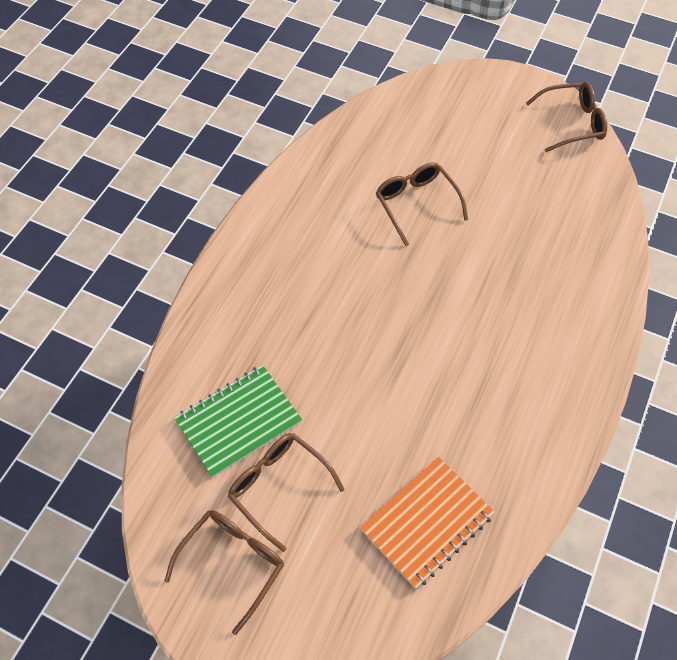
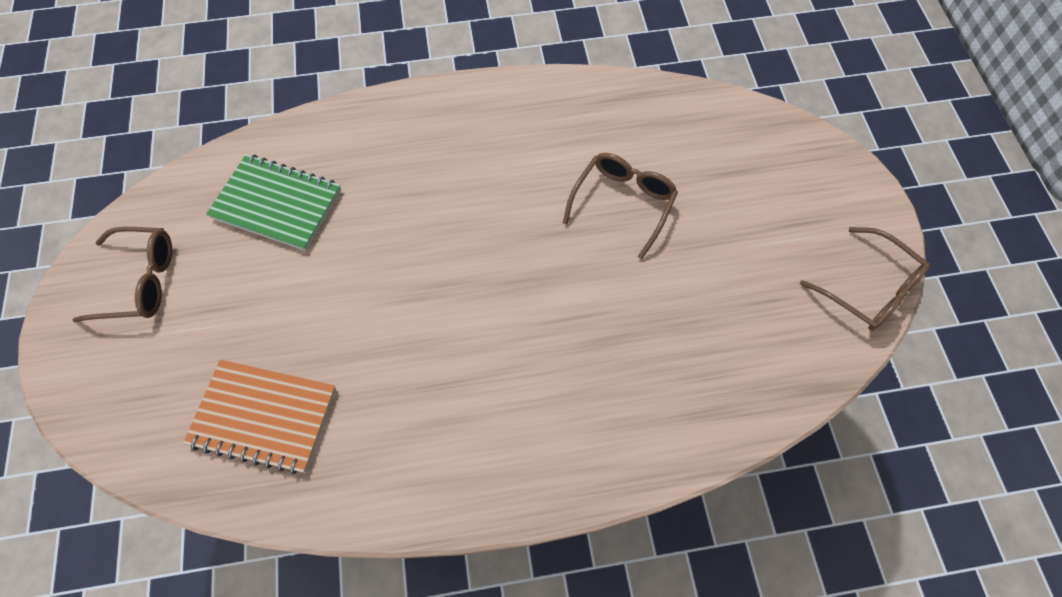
camera: 55 degrees right, 5 degrees up
brown glasses [228,433,345,552] -> none

